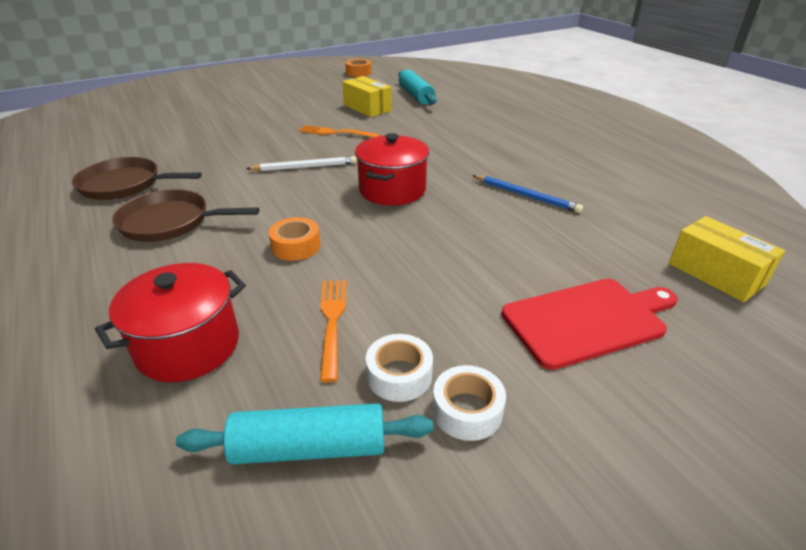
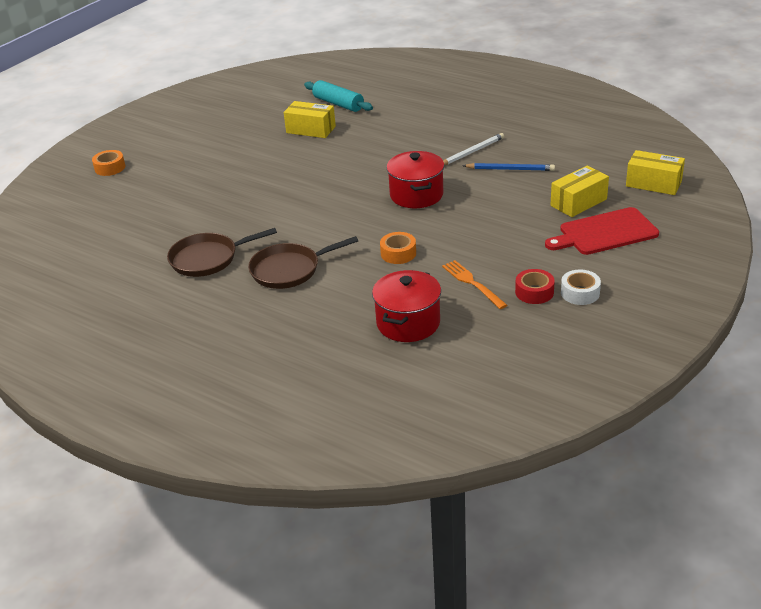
camera: 25 degrees left, 0 degrees up
turquoise rolling pin [176,403,434,464] -> none
white pencil [246,156,357,171] -> white pencil moved to [443,133,504,165]
orange fork [299,125,381,138] -> none
orange tape [345,59,372,77] -> orange tape moved to [92,150,125,176]
white tape [366,334,433,402] -> red tape [515,269,555,304]
red cutting board [501,279,678,370] -> red cutting board turned 150 degrees counterclockwise [545,207,659,255]
none -> yellow box [551,165,609,217]

